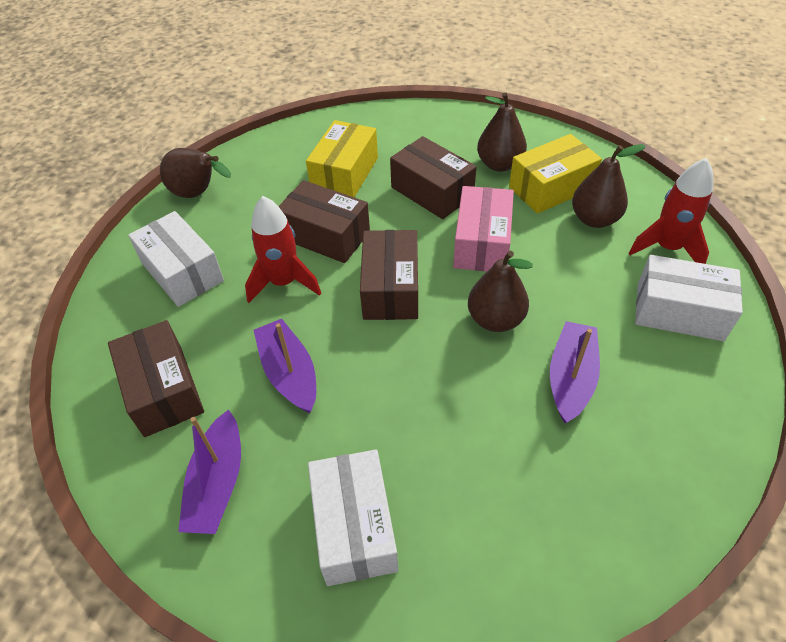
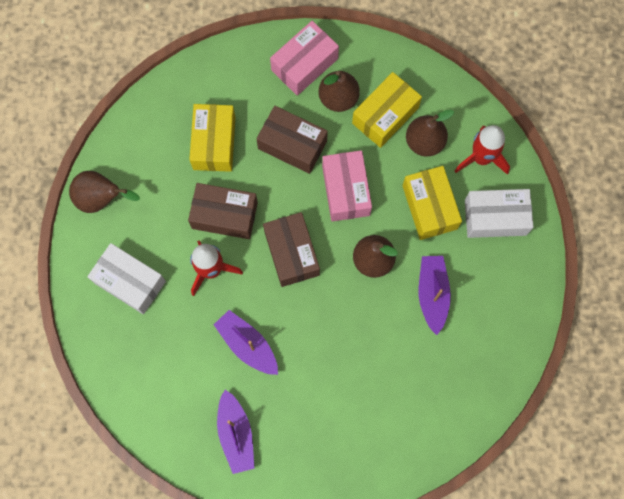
camera: 20 degrees left, 25 degrees up
brown box [108,320,204,437] -> none
white box [308,450,398,586] -> none
none -> pink box [270,21,339,96]
none -> yellow box [402,166,462,240]

